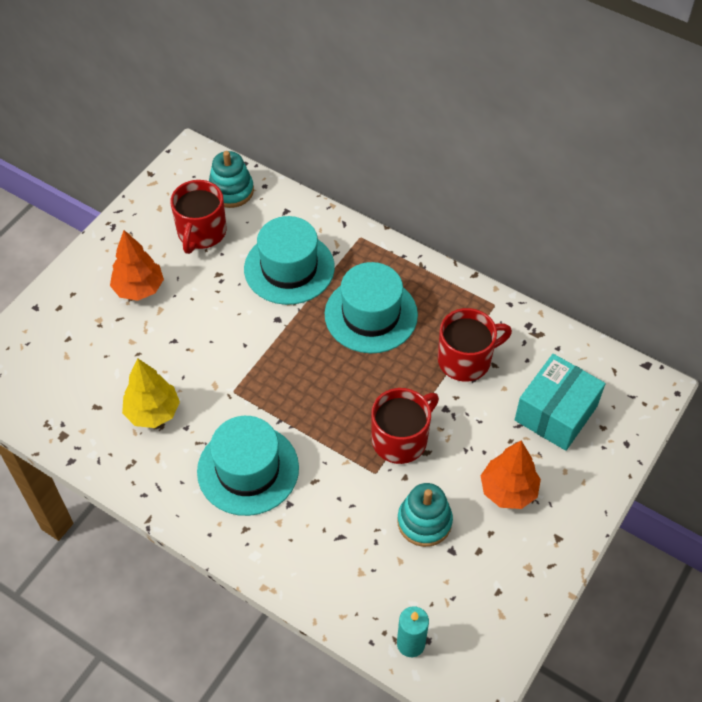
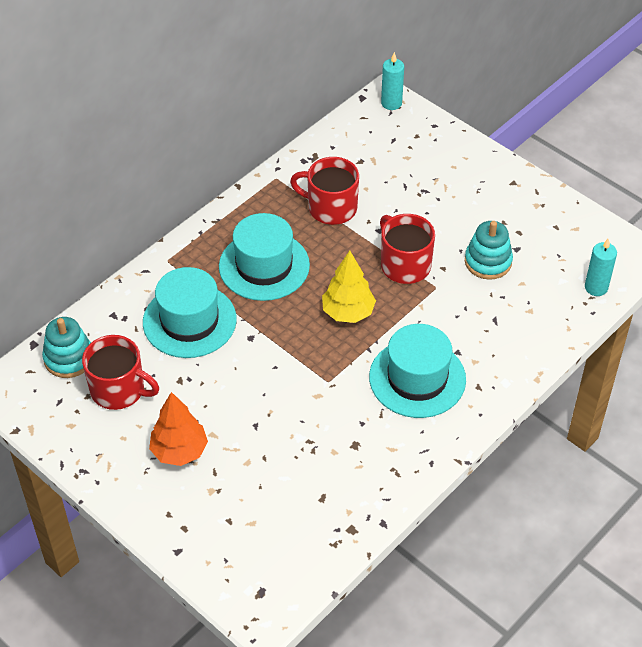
camera: 80 degrees left, 5 degrees down
yellow tree [122,358,180,428] -> yellow tree moved to [322,251,376,323]
red mug [438,308,512,382] -> red mug turned 60 degrees counterclockwise [290,157,359,225]
orange tree [480,440,541,509] -> none
turquoise box [515,354,605,451] -> none
none -> turquoise candle [381,52,404,110]

